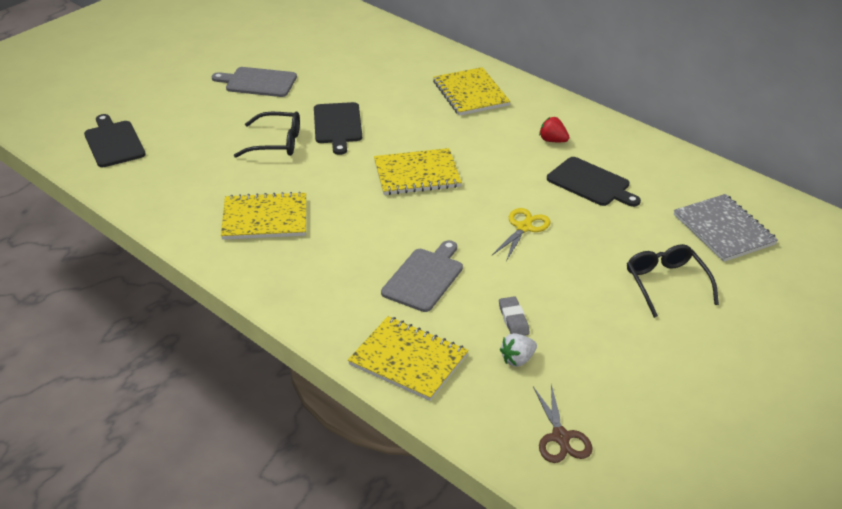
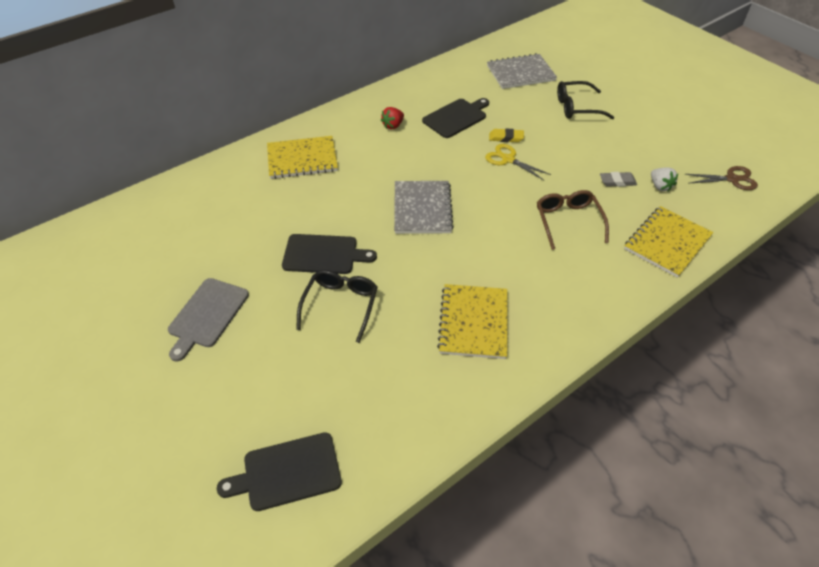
camera: 80 degrees left, 10 degrees up
yellow notebook [374,148,462,195] -> grey notebook [394,181,454,234]
grey cutting board [381,240,463,312] -> brown glasses [537,190,609,250]
none -> yellow eraser [489,129,524,142]

